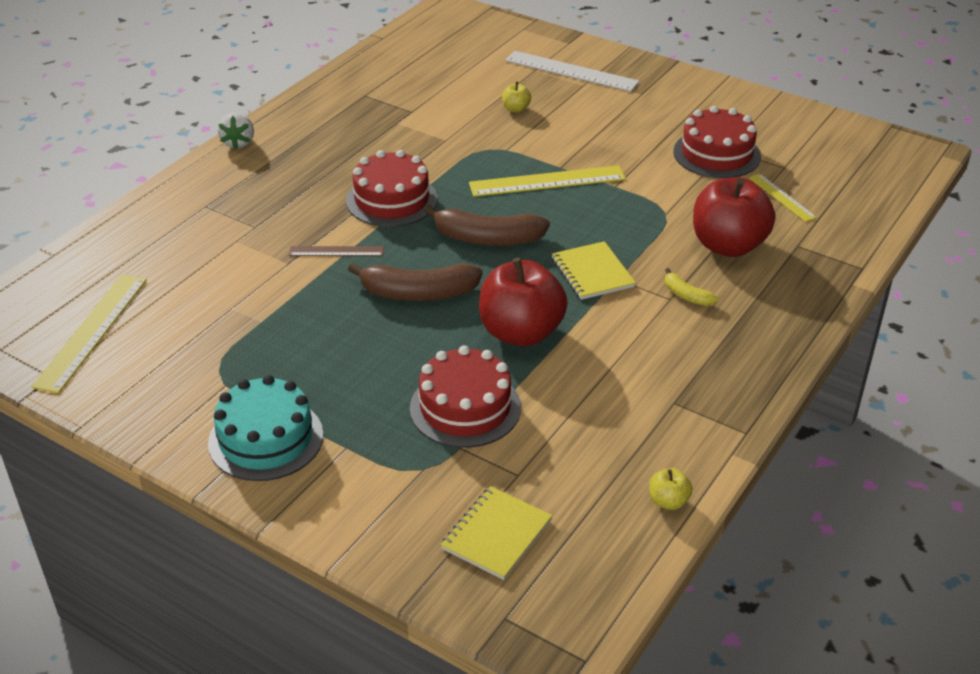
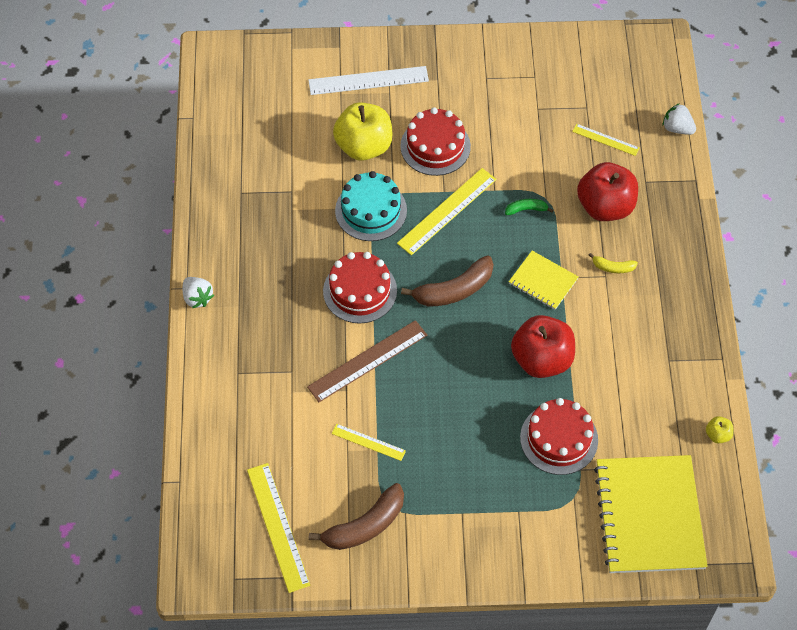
camera: 35 degrees left, 20 degrees up
turquoise cake [208,375,323,481] -> turquoise cake moved to [335,171,407,241]
brown ruler [289,246,384,256] -> brown ruler [307,320,427,402], size x1.78
brown banana [348,263,483,301] -> brown banana moved to [309,483,404,550]
yellow notebook [441,486,552,580] -> yellow notebook [594,455,708,573], size x2.00
yellow apple [502,82,531,113] -> yellow apple [333,102,393,161], size x2.37
red cake [673,106,761,178] -> red cake moved to [400,107,471,176]
none -> yellow ruler [332,424,406,461]
none -> green banana [505,199,553,215]
none -> white strawberry [663,103,696,135]

